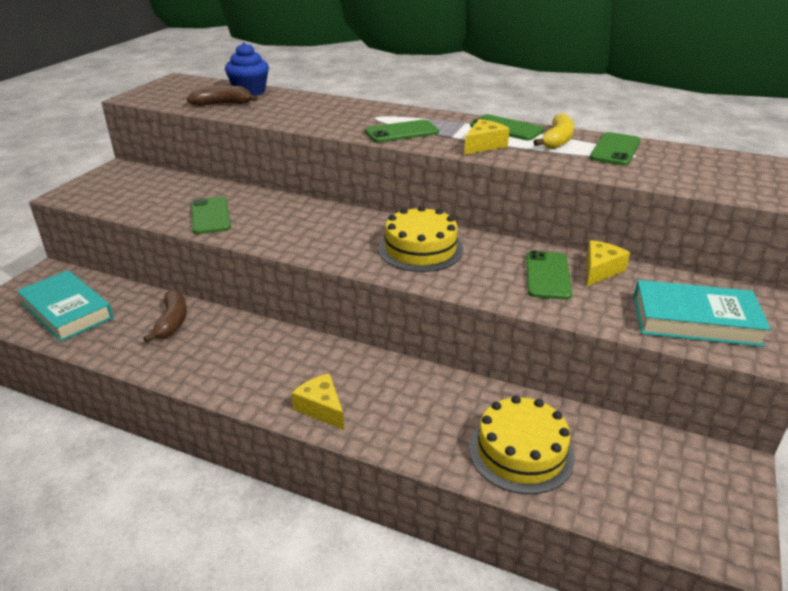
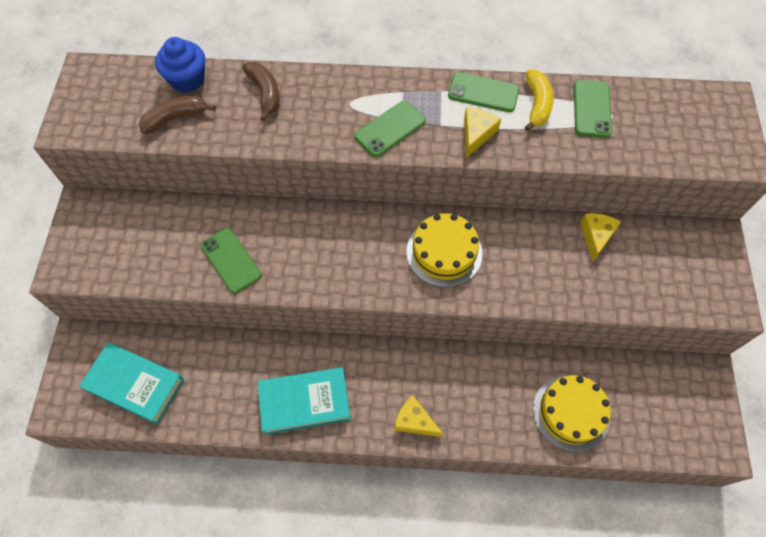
camera: 20 degrees left, 30 degrees up
brown banana [143,290,187,343] -> brown banana moved to [242,62,280,121]
green phone [526,251,572,300] -> none
turquoise book [634,280,771,347] -> turquoise book moved to [258,367,351,435]

